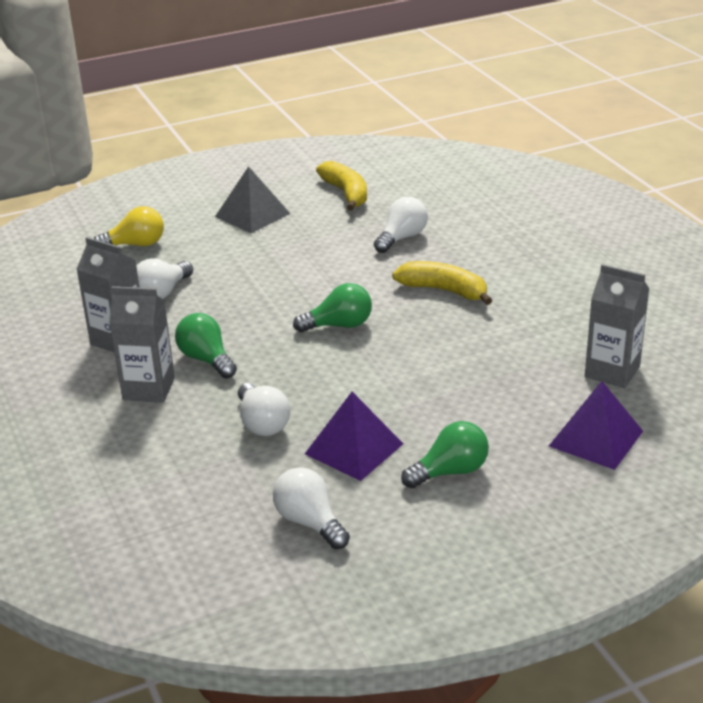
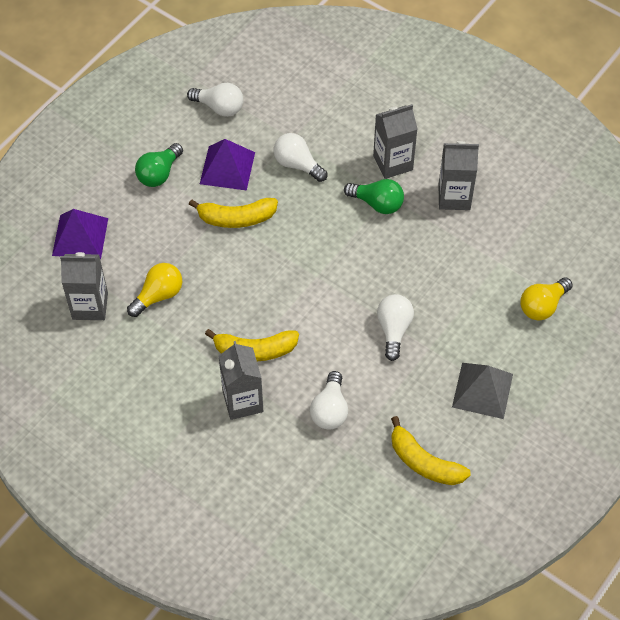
camera: 150 degrees right, 25 degrees up
white light bulb [136,258,193,299] -> white light bulb moved to [377,294,414,361]
green light bulb [293,283,372,332] -> none
none -> yellow light bulb [127,263,182,317]
none -> yellow banana [189,198,278,228]
none -> grey carton [219,341,263,420]

